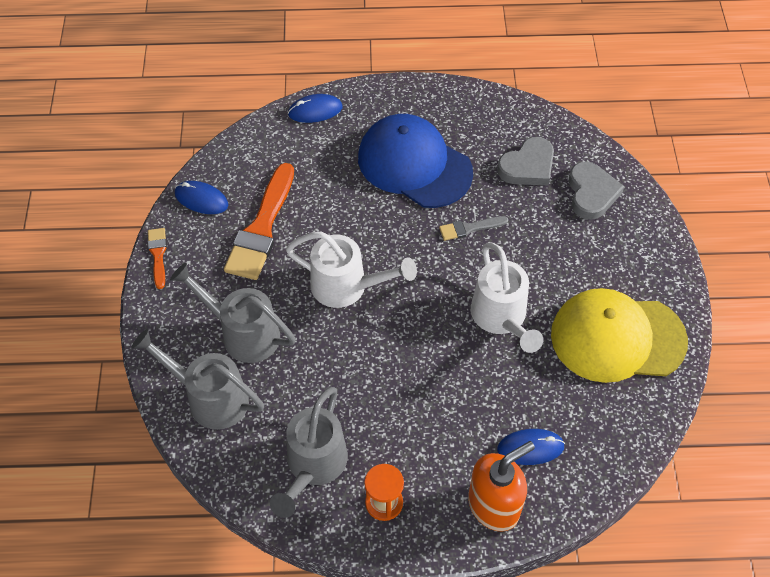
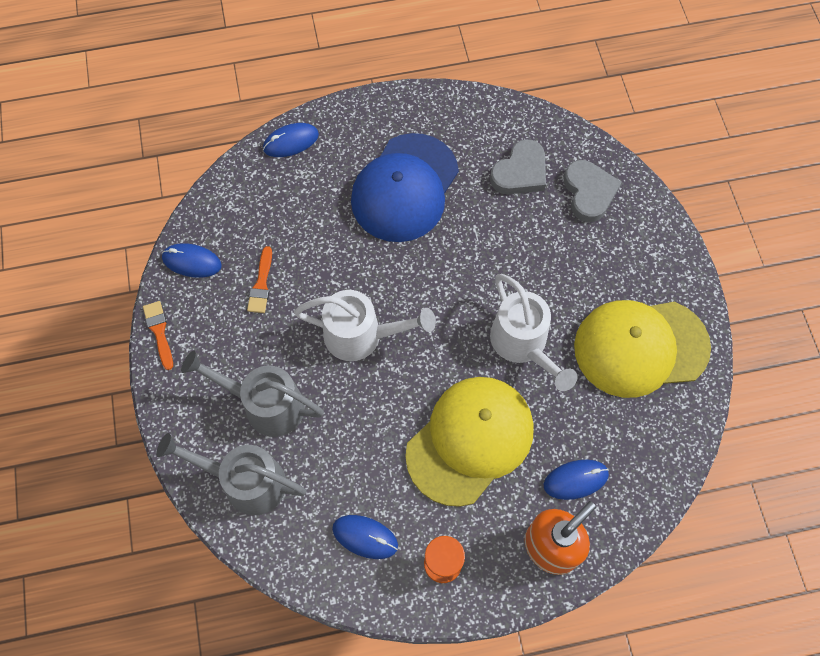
camera: 10 degrees left, 10 degrees up
orange brush [224,163,294,280] -> orange brush [247,246,272,313], size x0.49
grey watering can [270,387,348,518] -> blue mouse [332,515,398,559]
blue cap [358,114,473,208] -> blue cap turned 90 degrees counterclockwise [351,133,459,242]
grey brush [439,216,508,241] -> none
none -> yellow cap [405,377,534,507]

